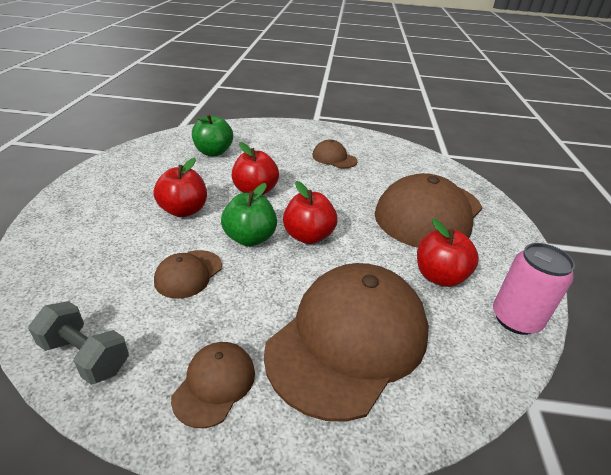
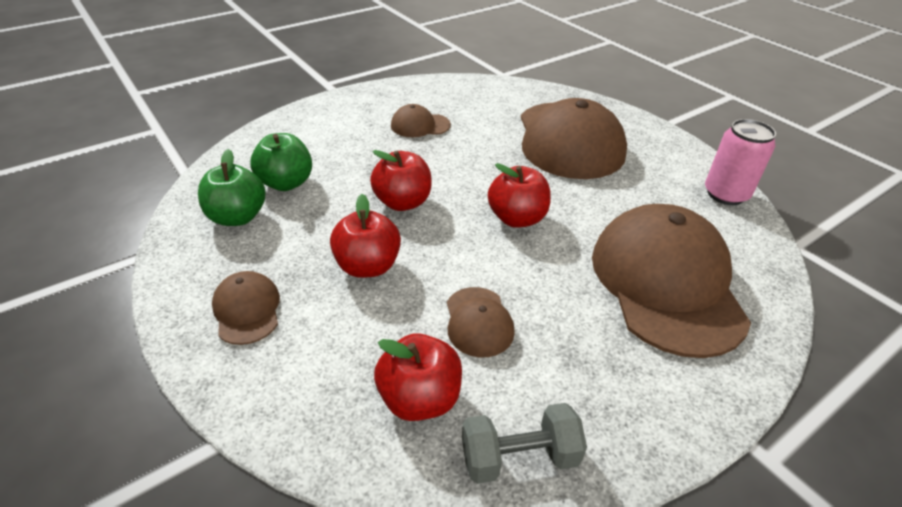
camera: 40 degrees left, 5 degrees up
brown cap [171,342,255,428] -> brown cap moved to [212,271,280,345]
green apple [221,183,277,247] -> green apple moved to [198,149,265,226]
red apple [417,218,479,287] -> red apple moved to [374,333,462,421]

